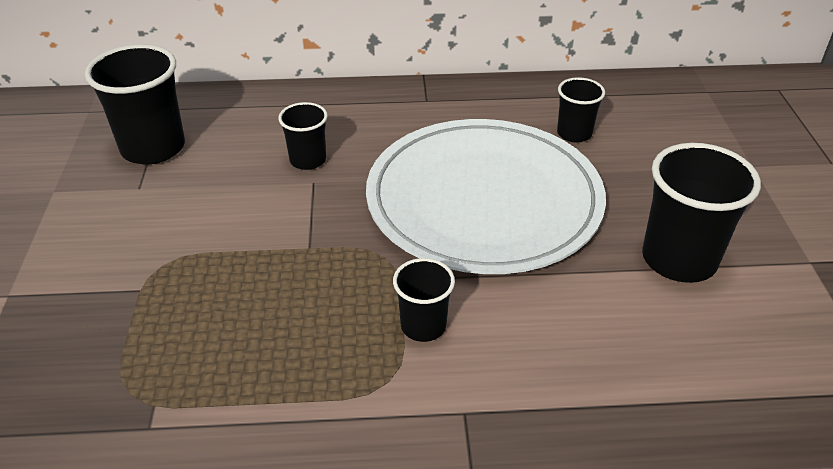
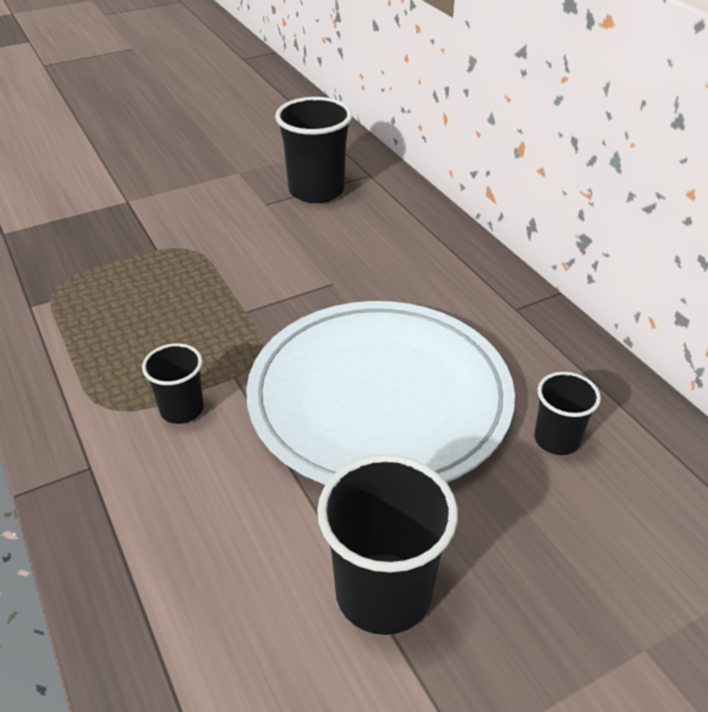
camera: 65 degrees right, 0 degrees up
black cup [278,102,328,170] -> none

